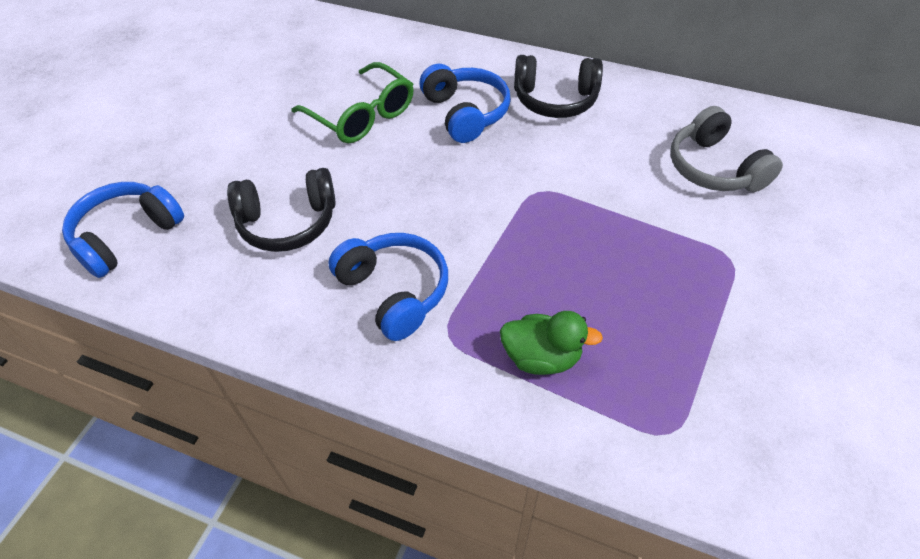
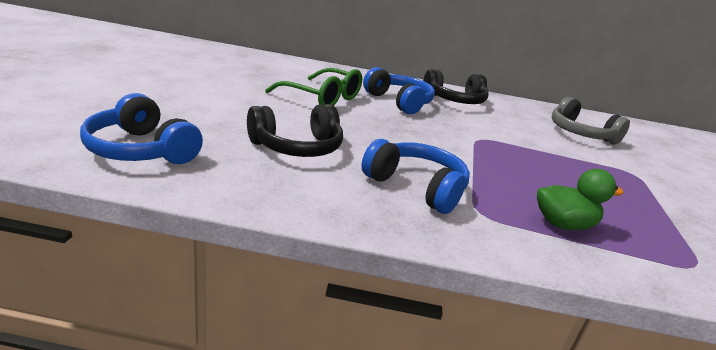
camera: 20 degrees left, 25 degrees down
blue headphones [62,182,184,278] -> blue headphones turned 75 degrees counterclockwise [80,93,203,164]

